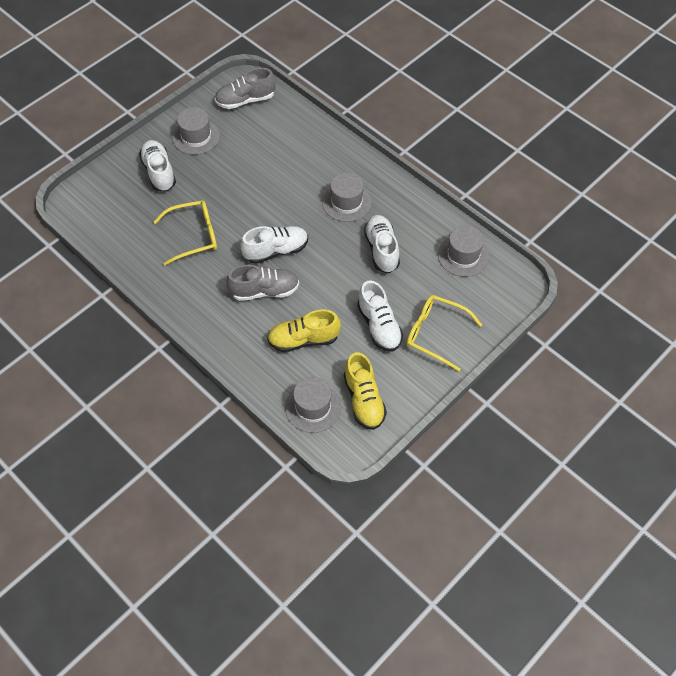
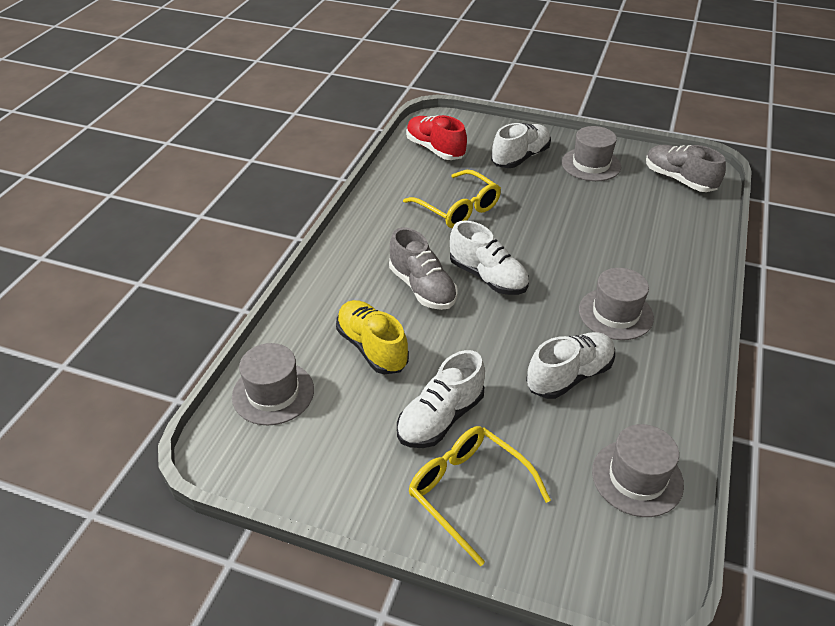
camera: 65 degrees right, 15 degrees down
yellow shoe [344,352,387,430] -> none
yellow glasses [406,295,482,371] -> yellow glasses turned 45 degrees counterclockwise [409,426,551,566]
none -> red shoe [406,115,467,160]

